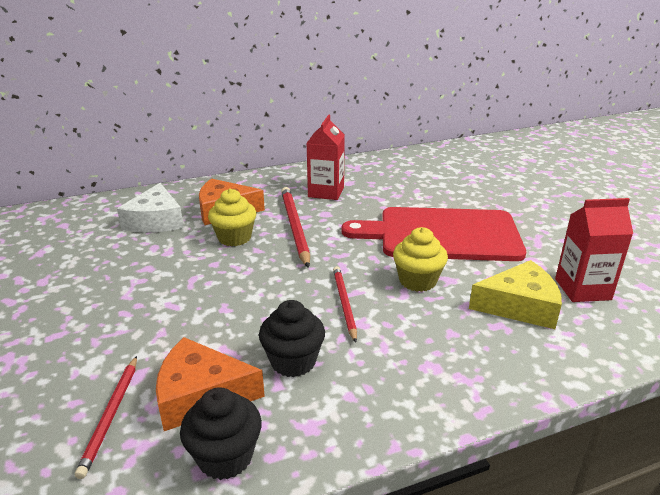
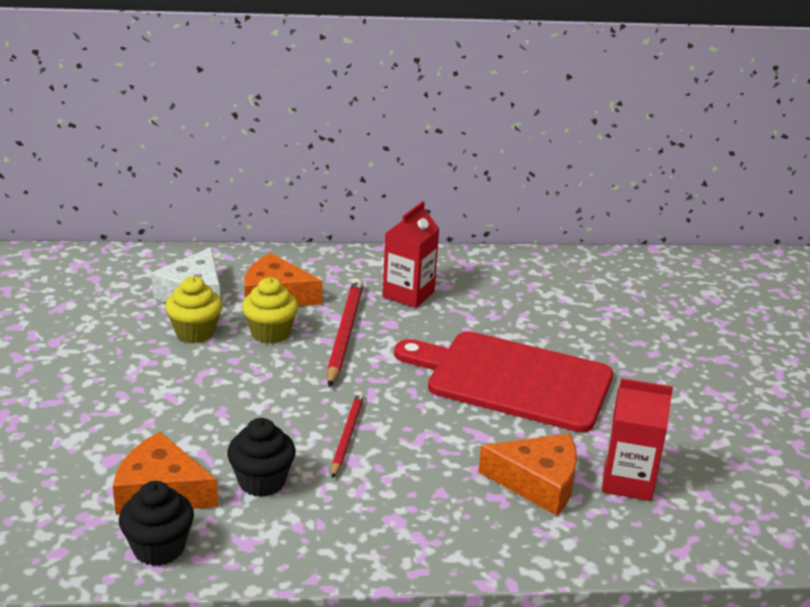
camera: 15 degrees right, 0 degrees up
red pencil [75,356,137,479] -> none
yellow cupcake [393,227,448,292] -> yellow cupcake moved to [165,276,222,343]
yellow cheese [469,260,562,329] -> orange cheese [478,433,577,516]

